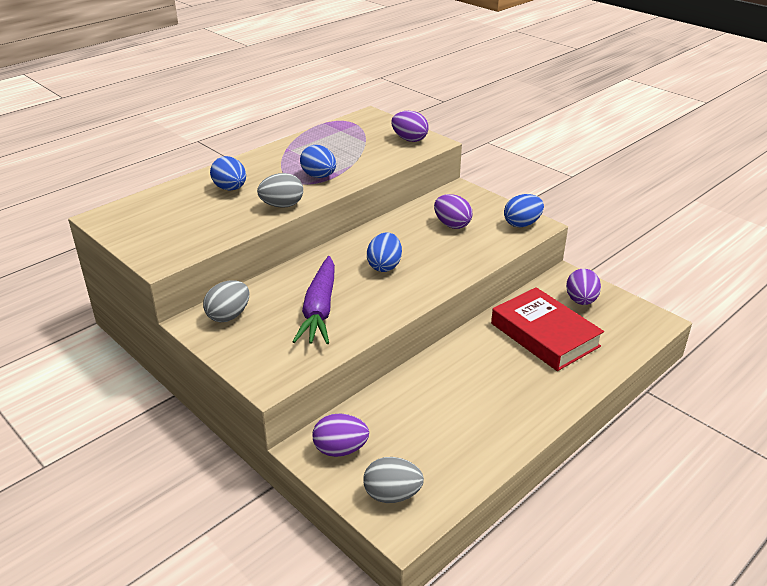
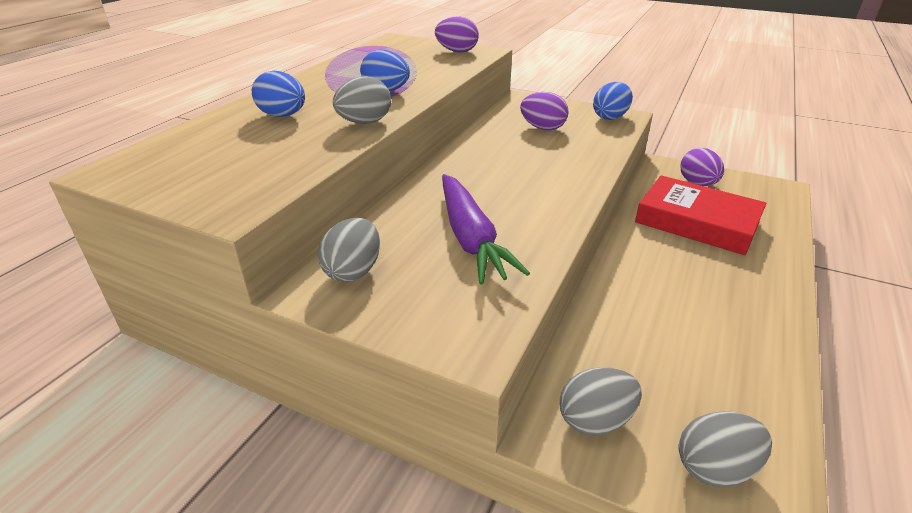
camera: 20 degrees left, 0 degrees up
purple egg [313,413,369,457] -> grey egg [560,367,642,436]
blue egg [367,232,402,272] -> none

